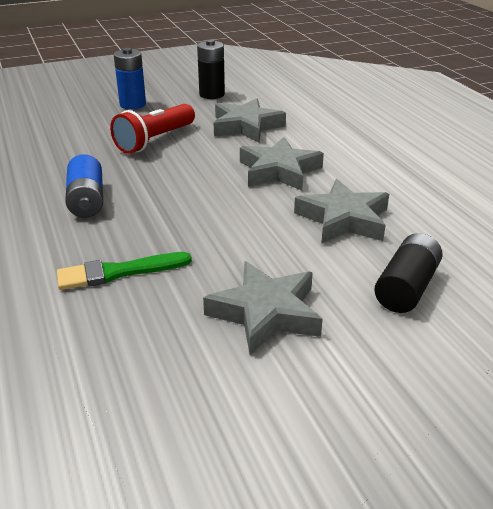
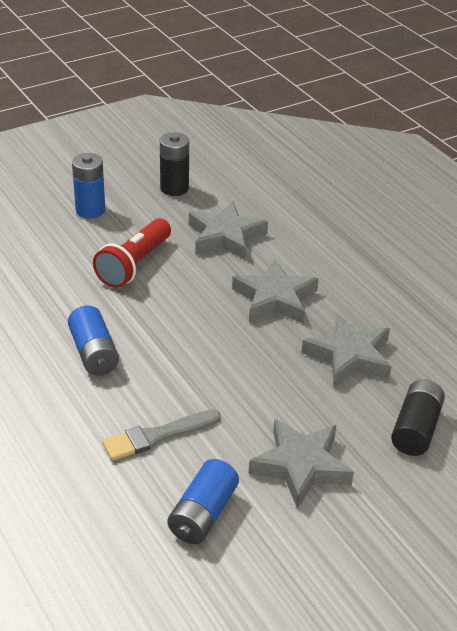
camera: 10 degrees left, 5 degrees up
green brush [57,252,192,290] -> grey brush [102,410,221,461]
none -> blue battery [168,459,239,544]

